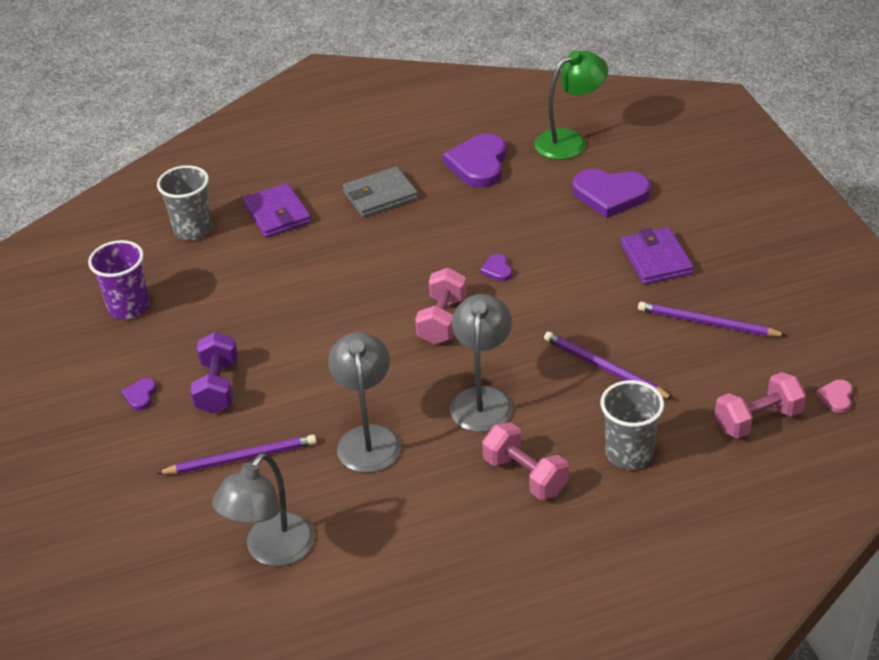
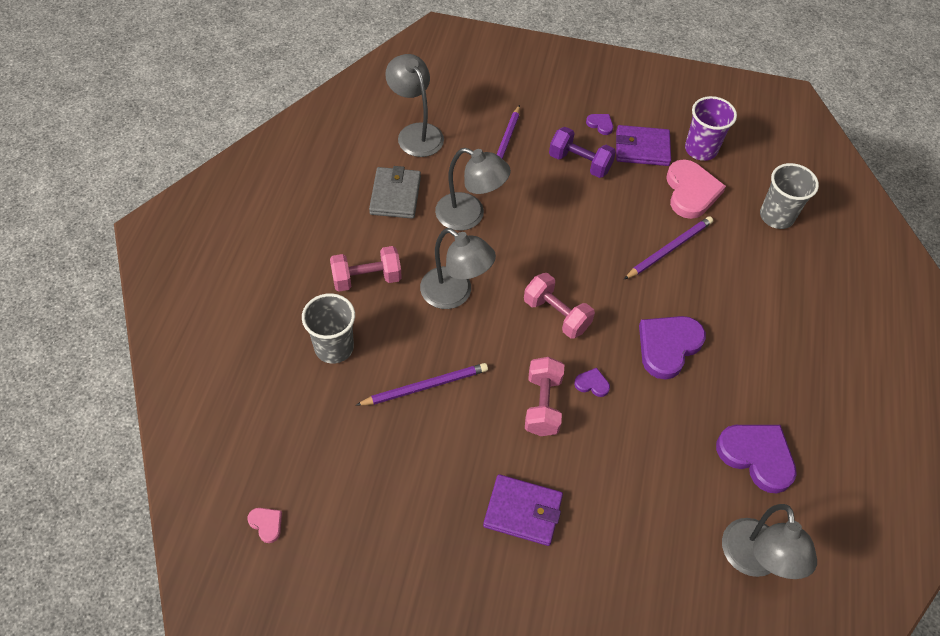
camera: 115 degrees right, 15 degrees up
purple wallet [243,183,311,238] -> purple wallet moved to [616,125,671,166]
grey wallet [343,166,418,217] -> grey wallet moved to [369,166,421,219]
green lamp [534,50,608,160] -> grey lamp [722,504,817,579]
purple heart [573,169,651,218] -> purple heart moved to [639,316,706,380]
purple pencil [638,302,787,336] -> purple pencil moved to [624,216,713,279]
pink dumbbell [715,372,806,438] -> pink dumbbell moved to [525,357,564,436]
none -> pink heart [666,159,726,219]

